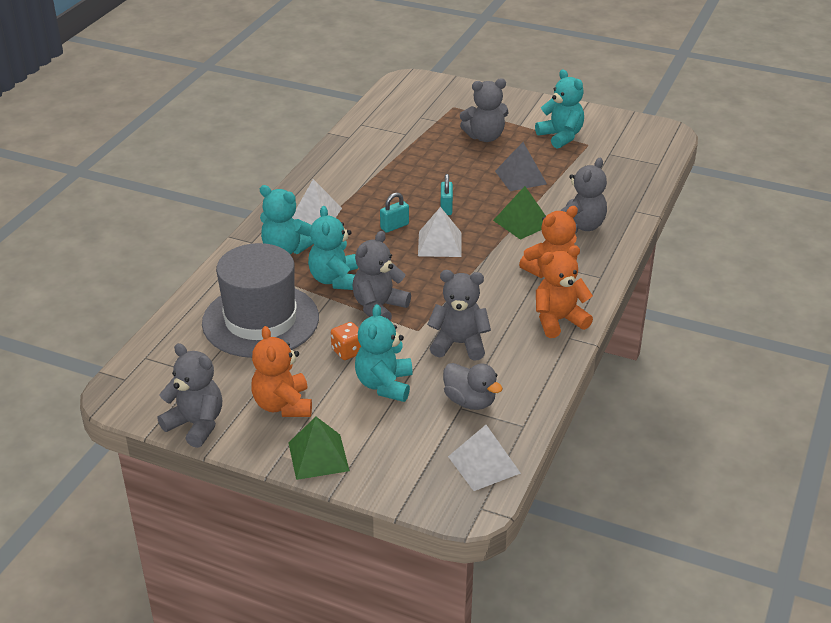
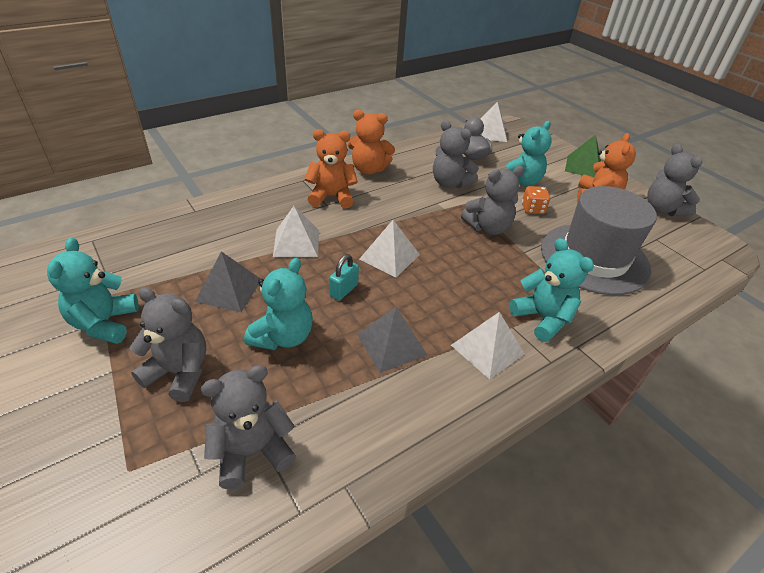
camera: 150 degrees left, 5 degrees up
turquoise teddy bear [308,206,358,290] -> turquoise teddy bear moved to [244,258,313,350]
turquoise padlock [380,192,409,233] -> none
green pyramid [493,186,546,240] -> white pyramid [273,206,319,257]
grey teddy bear [561,158,607,233] -> grey teddy bear moved to [201,365,296,490]
none -> grey pyramid [357,307,428,373]

